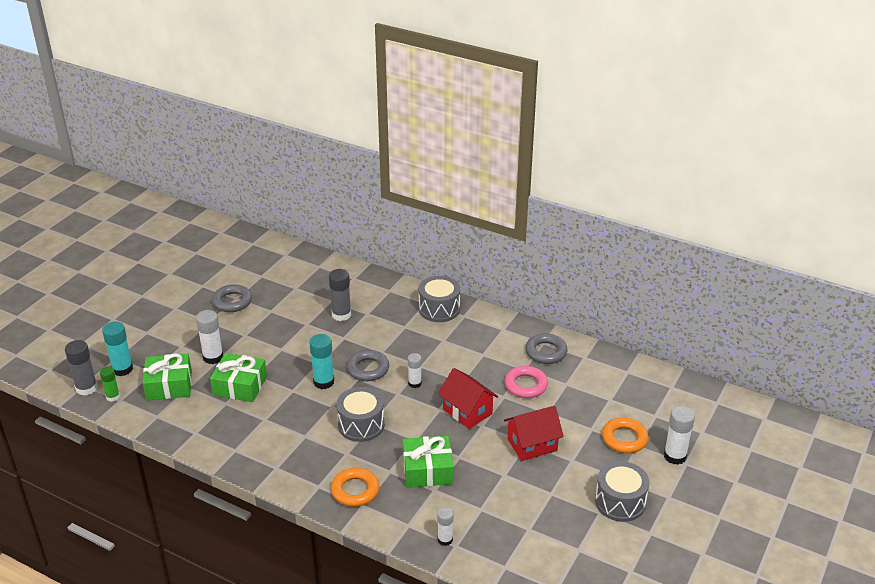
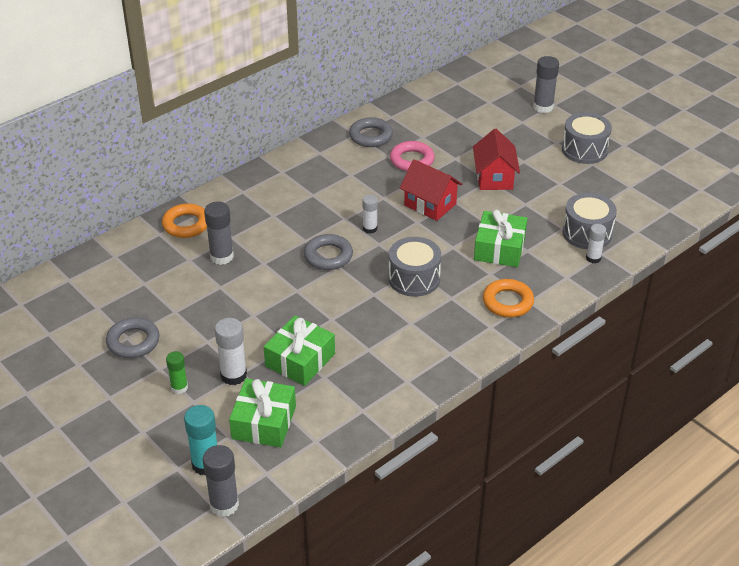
camera: 70 degrees left, 5 degrees up
green glue stick [100,366,120,402] -> green glue stick moved to [166,351,188,394]
turquoise glue stick [309,334,334,389] -> none
grey drum [419,276,460,322] -> grey drum moved to [562,193,617,250]
red house [438,368,498,429] -> red house turned 60 degrees clockwise [400,159,462,221]
orange ring [602,418,649,453] -> orange ring moved to [162,203,207,238]
white glue stick [664,406,695,465] -> grey glue stick [533,56,559,113]

